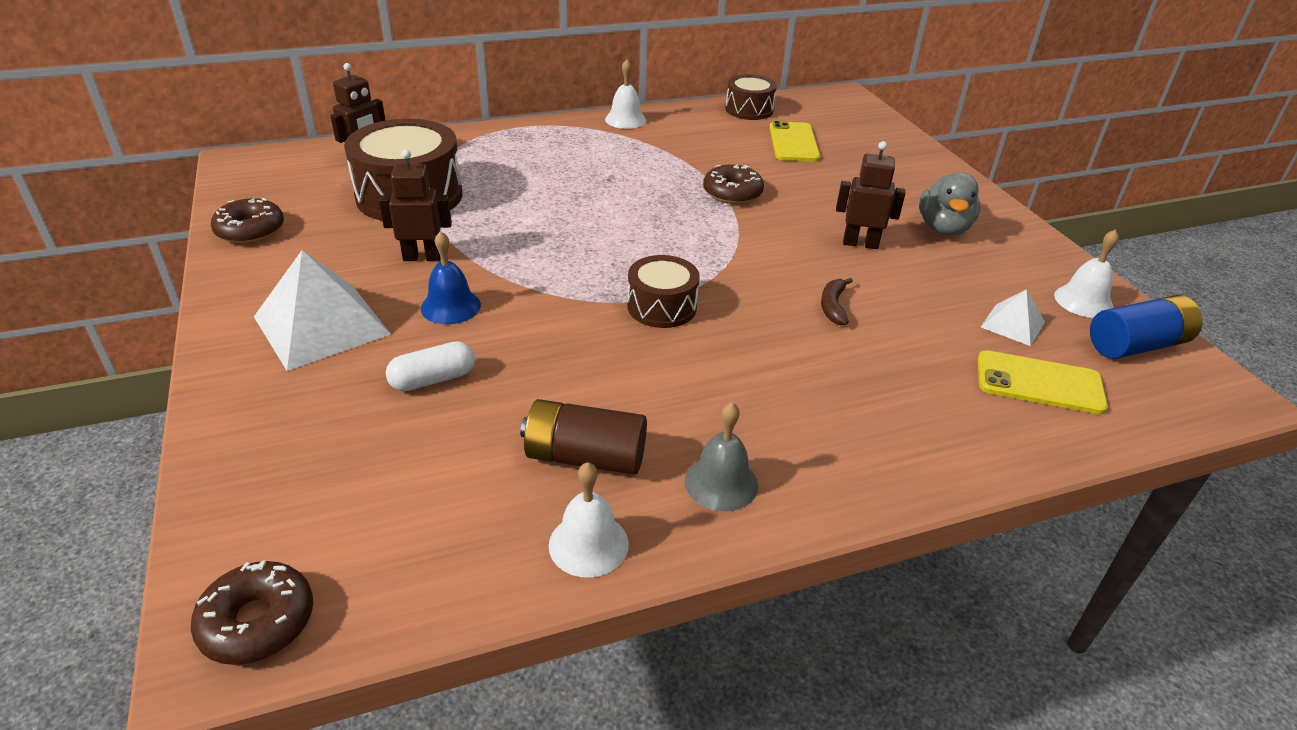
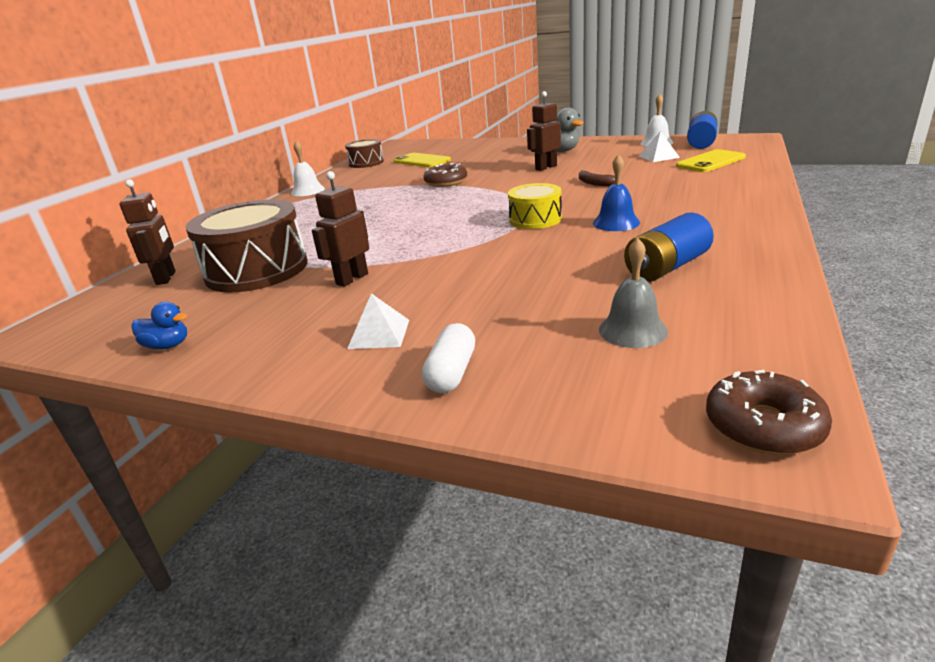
camera: 45 degrees left, 10 degrees down
brown donut [211,198,284,244] -> blue duck [131,302,188,350]
white pyramid [254,250,391,371] -> white pyramid [347,293,409,349], size x0.51
white capsule [386,341,475,391] -> white capsule moved to [422,323,475,393]
blue bell [421,231,481,325] -> blue bell moved to [593,154,640,231]
brown battery [520,399,647,474] -> blue battery [624,212,714,282]
white bell [549,462,629,578] -> none
brown drum [627,255,700,328] -> yellow drum [508,183,562,229]
grey bell [685,402,758,511] -> grey bell moved to [599,238,668,348]

